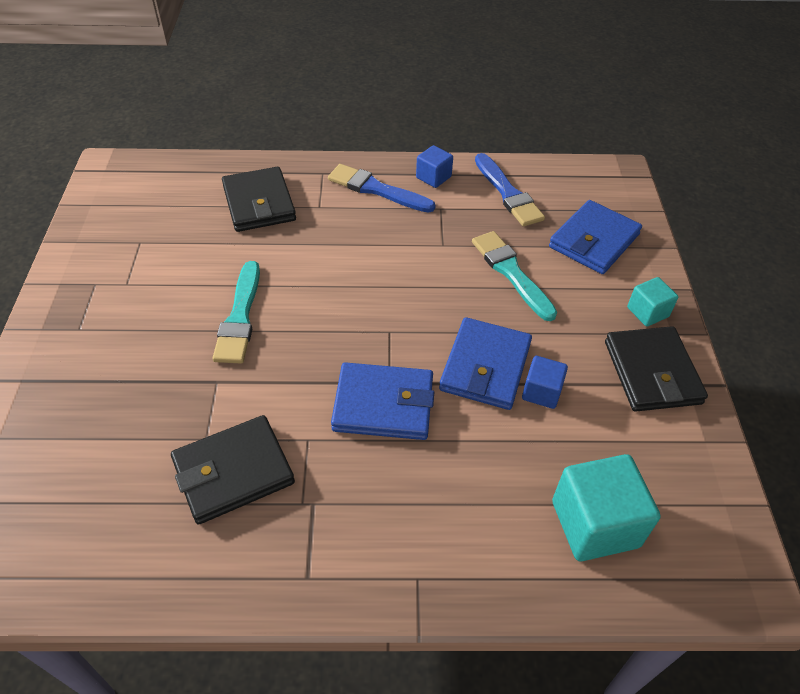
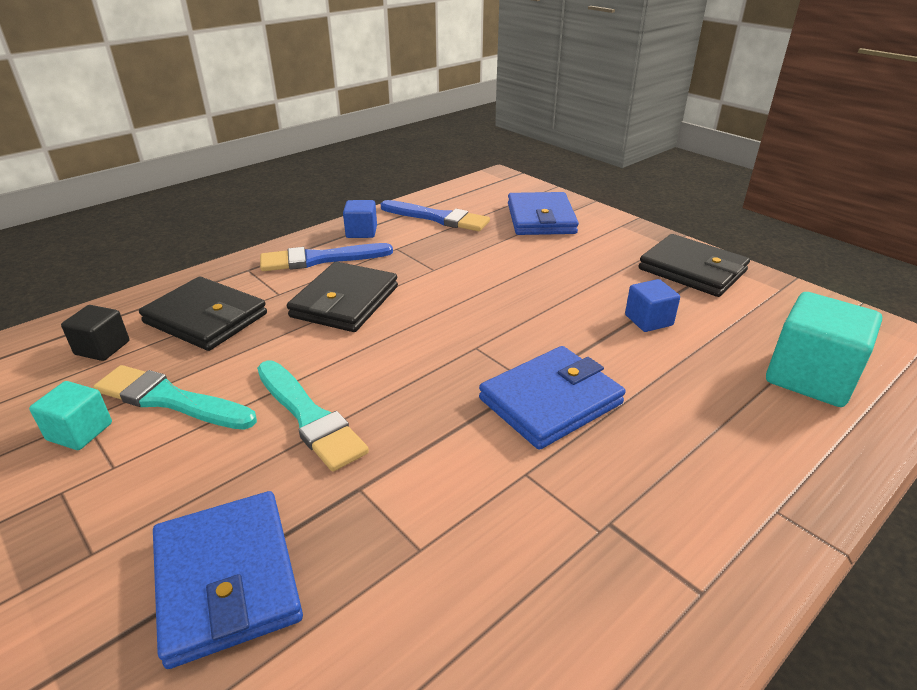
camera: 40 degrees left, 15 degrees down
black wallet [171,415,295,525] -> black wallet moved to [287,262,398,332]
blue wallet [439,317,532,410] -> blue wallet moved to [153,491,303,669]
turquoise brush [472,231,557,321] -> turquoise brush moved to [93,365,257,430]
turquoise cube [627,277,678,326] -> turquoise cube moved to [29,381,112,450]
none -> black cube [61,305,129,361]

